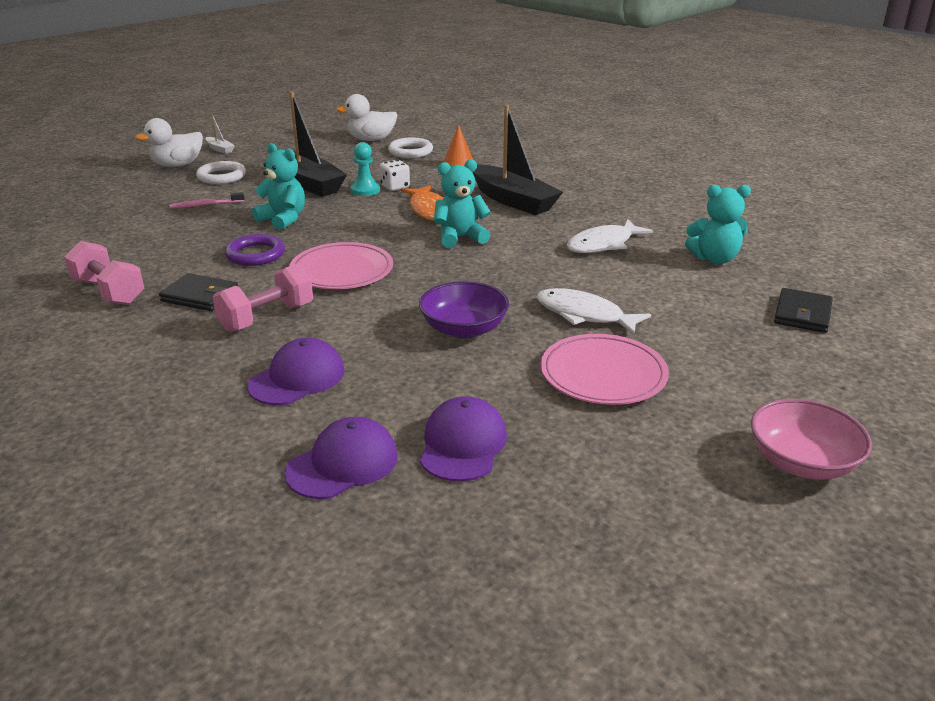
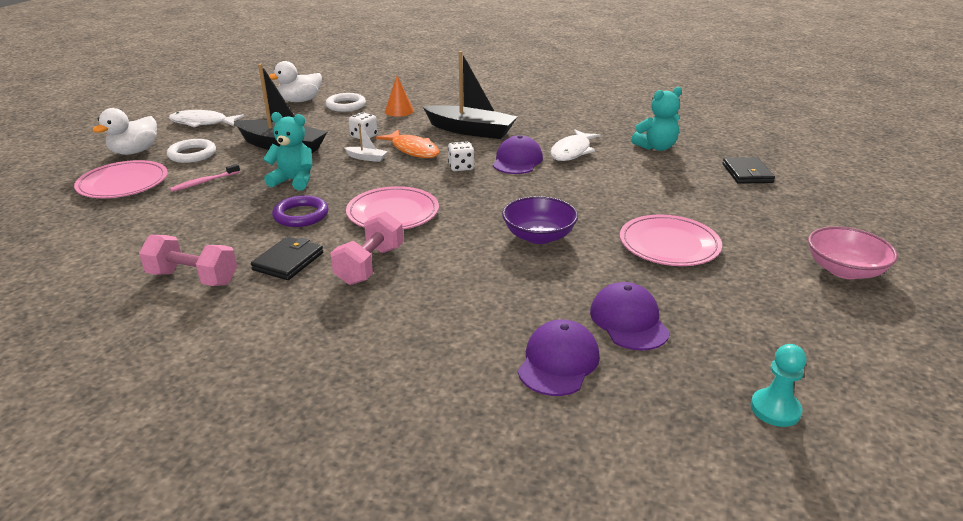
camera: 25 degrees left, 0 degrees up
black wallet [159,273,238,311] -> black wallet turned 60 degrees counterclockwise [251,236,323,280]
white boat [206,115,235,154] -> white boat moved to [344,123,388,162]
purple cap [247,337,345,405] -> purple cap moved to [493,135,543,174]
turquoise pawn [350,142,380,196] -> turquoise pawn moved to [750,344,807,427]
turquoise teddy bear [434,159,491,248] -> white dice [448,141,474,171]
white fish [537,288,651,336] -> white fish moved to [169,110,244,127]
none -> pink plate [74,160,168,198]

